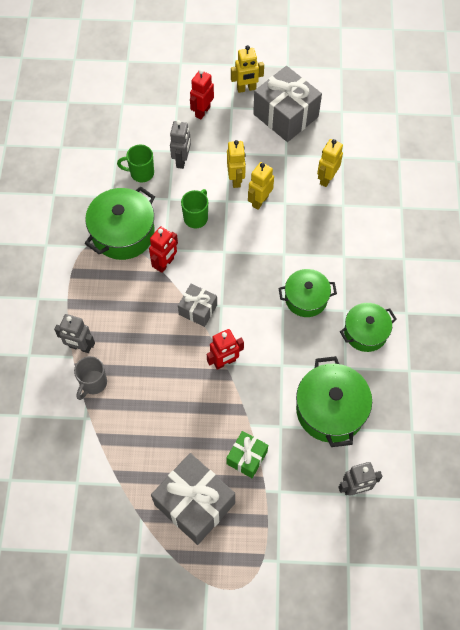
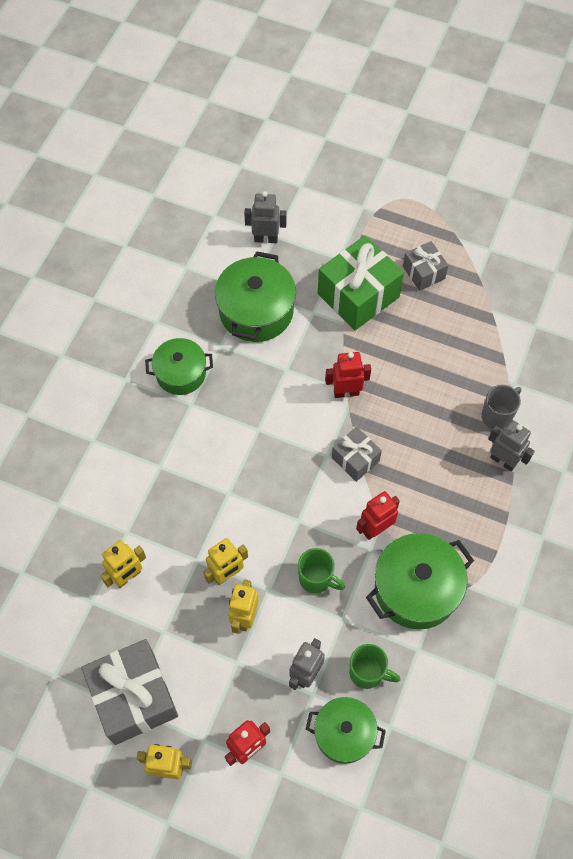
camera: 160 degrees left, 0 degrees up
grey gift [151,453,235,545] -> grey gift [403,241,449,291], size x0.54
green mug [181,189,208,228] -> green mug turned 105 degrees counterclockwise [298,548,345,594]
green gift [227,431,268,478] -> green gift [318,236,404,330], size x1.84
green pot [279,269,337,317] -> green pot moved to [306,697,386,764]

